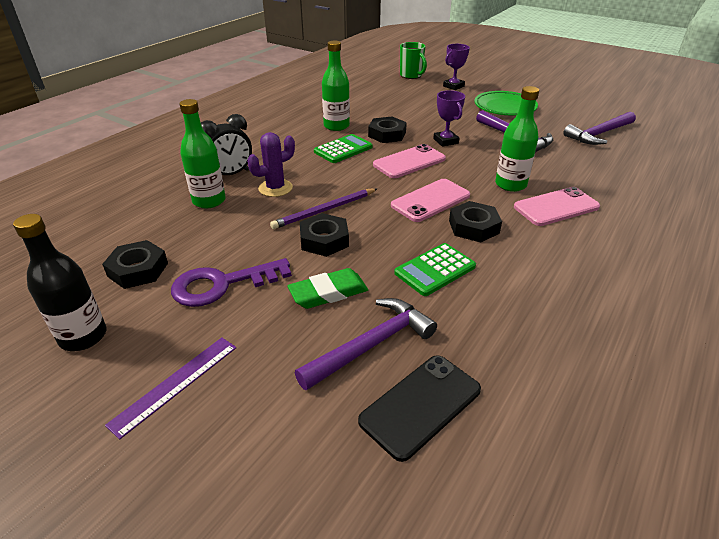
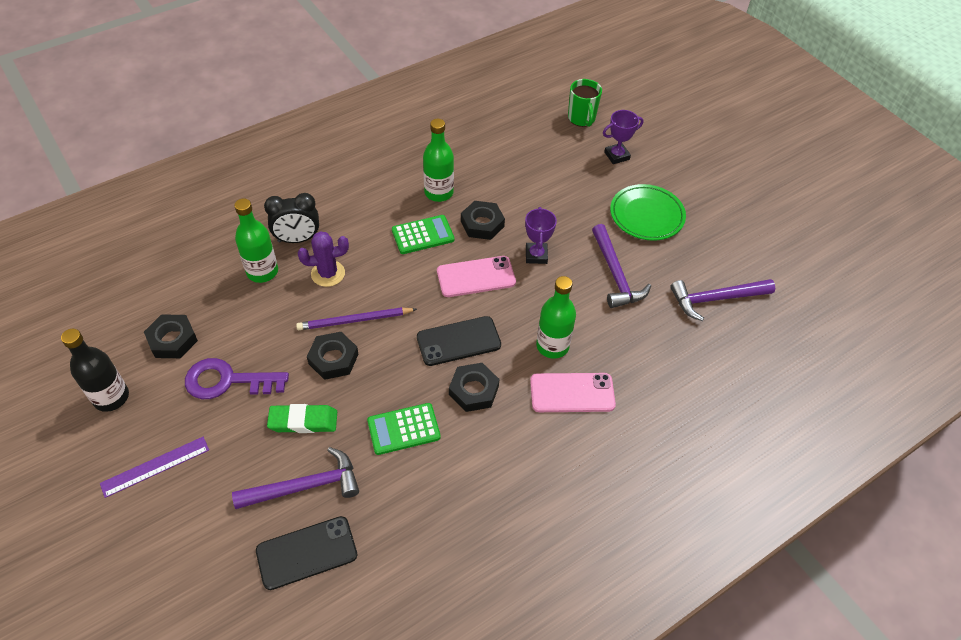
camera: 20 degrees right, 15 degrees up
pink phone [391,179,470,222] -> black phone [417,316,501,366]

